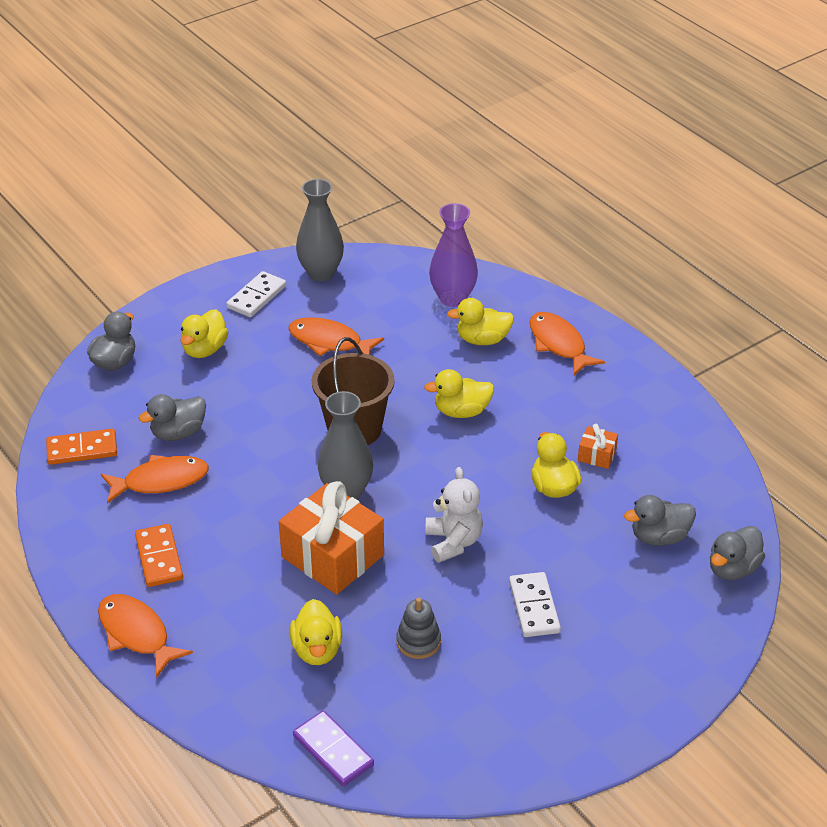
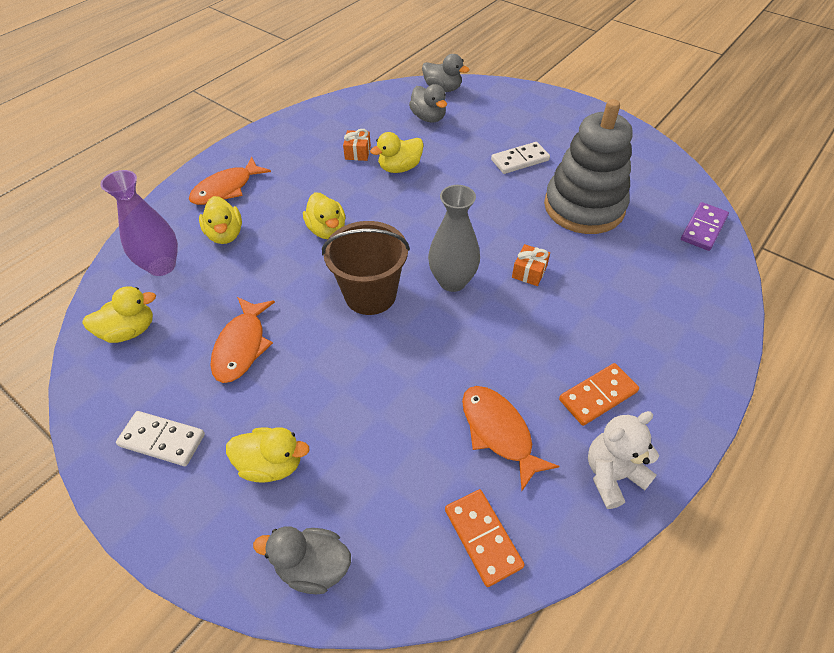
camera: 105 degrees left, 10 degrees up
orange fish [98,594,193,678] -> none
grey duck [139,394,206,441] -> none
orange gift [279,481,384,594] -> orange gift [512,244,550,286], size x0.45
yellow duck [290,599,342,665] -> yellow duck moved to [82,286,156,343]
grey vase [296,179,344,281] -> none
grey stacking toy [396,597,441,659] -> grey stacking toy [544,99,632,234], size x2.40
white teddy bear [425,467,483,563] -> white teddy bear moved to [588,411,659,509]

